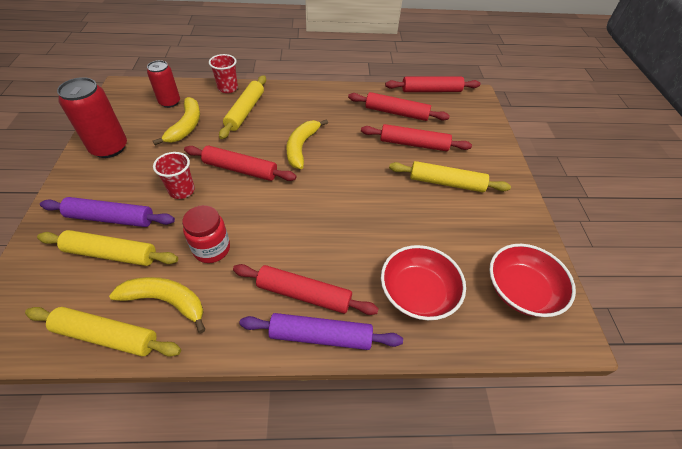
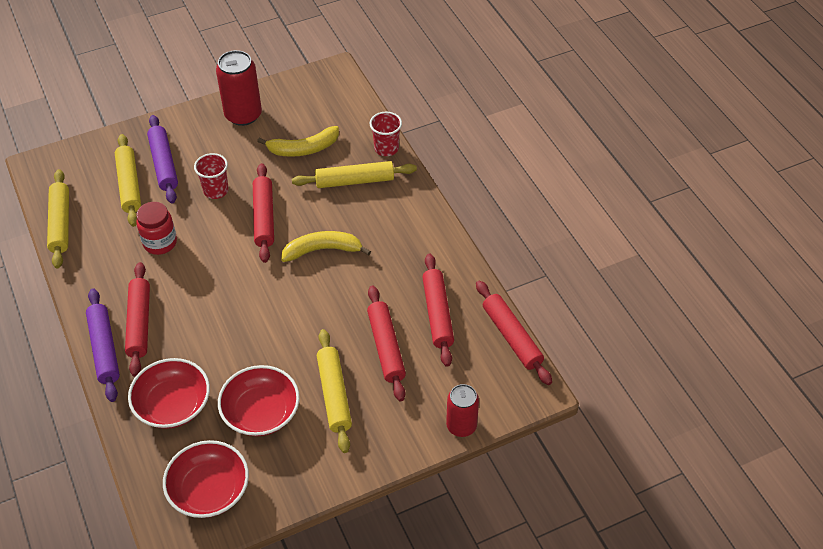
camera: 70 degrees right, 0 degrees up
yellow banana [109,277,206,333] -> none
red can [147,60,180,108] -> red can moved to [446,384,479,437]
none -> red bowl [218,365,300,436]

